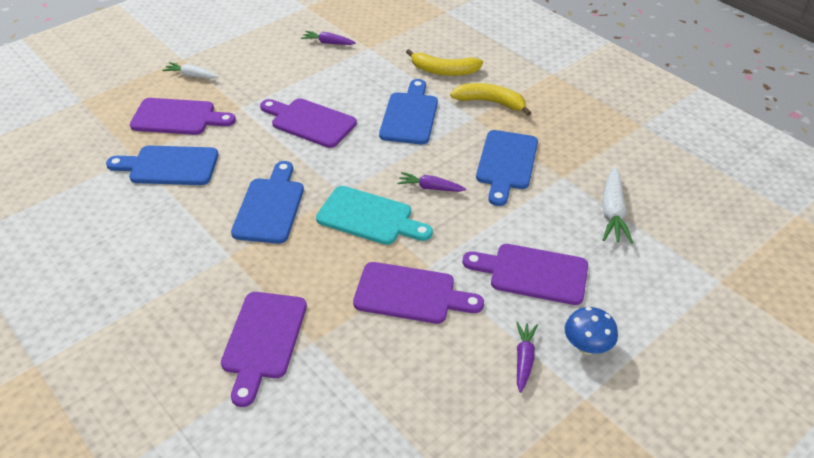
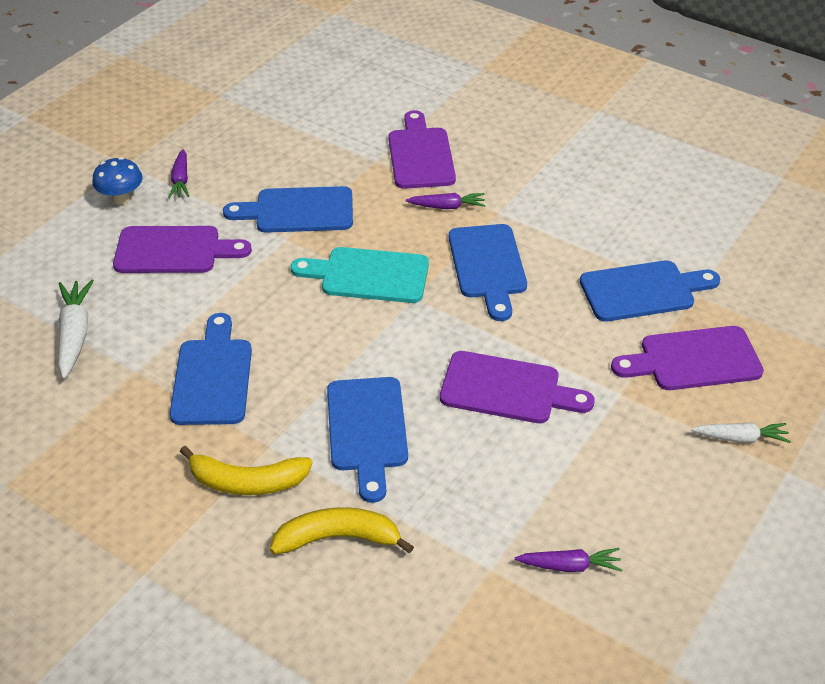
camera: 165 degrees right, 0 degrees up
purple cutting board [353,262,484,324] -> blue cutting board [223,186,353,233]
purple carrot [397,172,466,192] -> purple carrot moved to [406,193,485,209]

